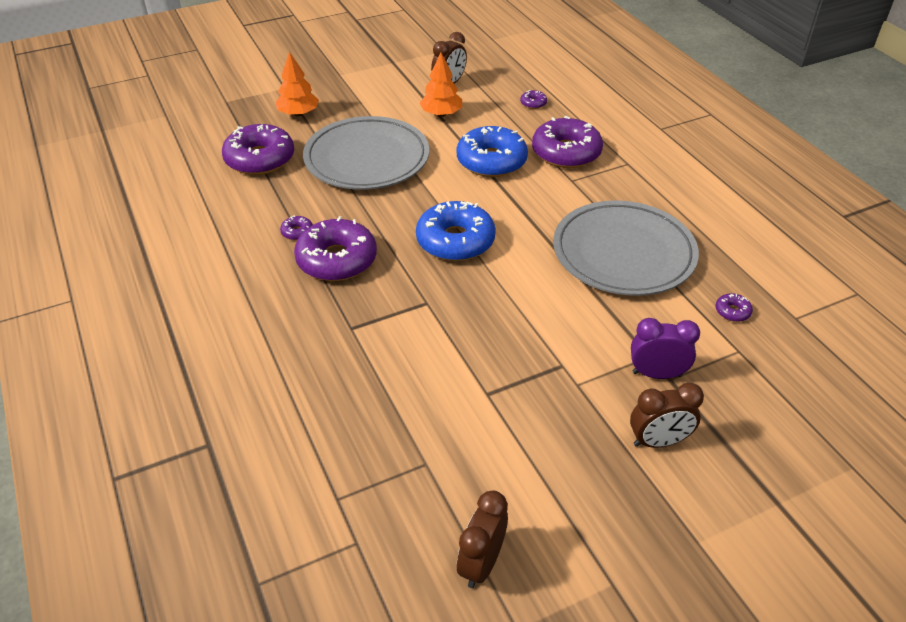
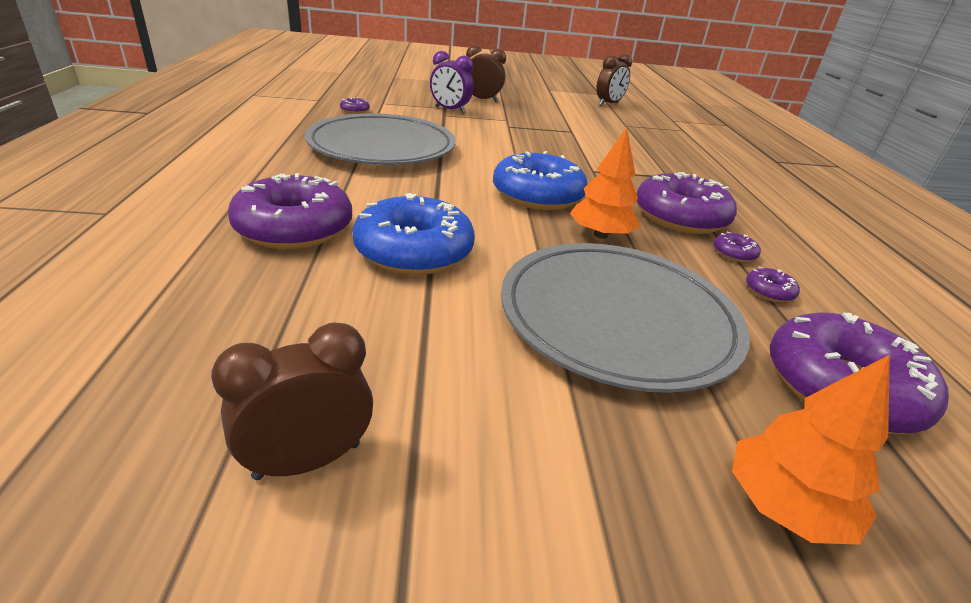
camera: 160 degrees left, 10 degrees down
orange tree [419,53,462,117] -> orange tree moved to [570,128,641,239]
purple donut [520,90,547,109] -> purple donut moved to [746,267,800,302]

